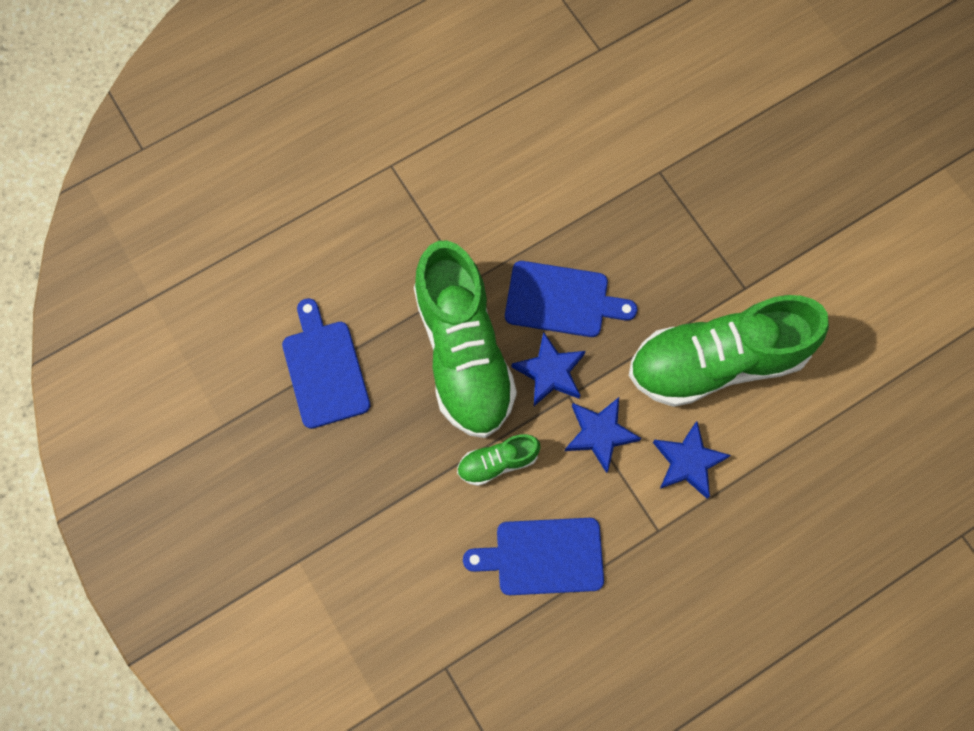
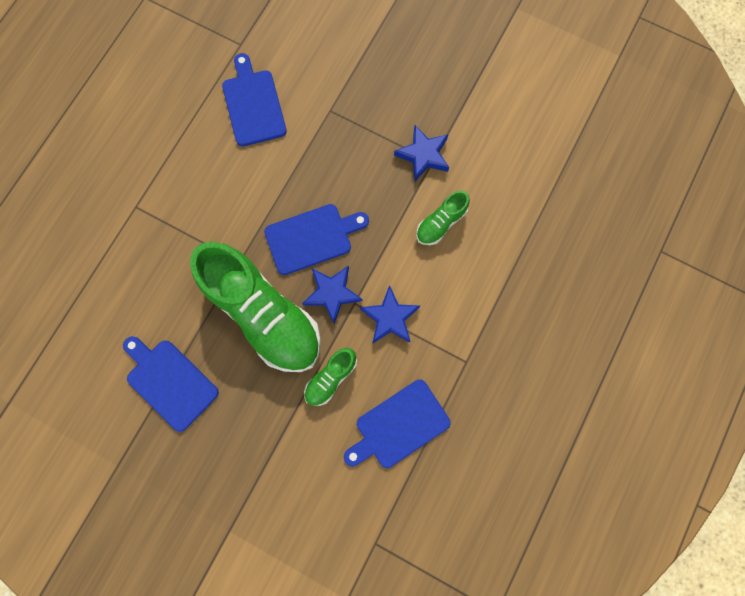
camera: 30 degrees left, 5 degrees up
green shoe [629,295,829,407] -> green shoe [416,190,470,245], size x0.44
blue star [653,421,731,498] -> blue star moved to [394,125,449,181]
none -> blue cutting board [222,53,287,147]

